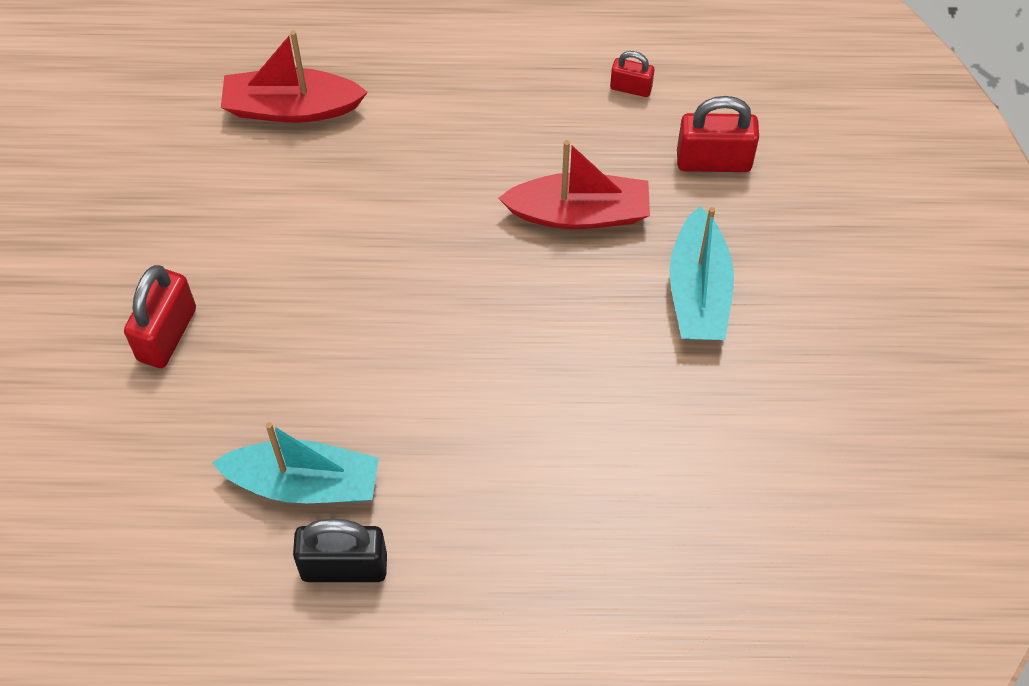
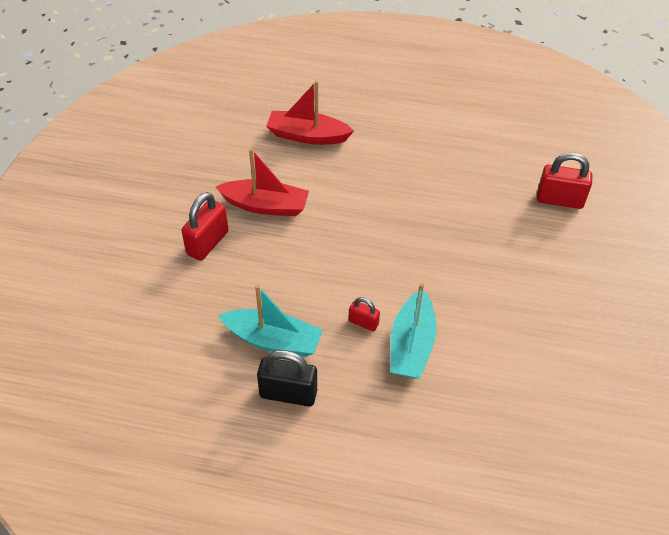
camera: 10 degrees right, 10 degrees down
red boat [498,140,650,229] -> red boat moved to [216,148,309,216]
red padlock [610,51,654,97] -> red padlock moved to [349,297,380,332]
turquoise boat [670,206,734,340] -> turquoise boat moved to [390,283,437,378]

